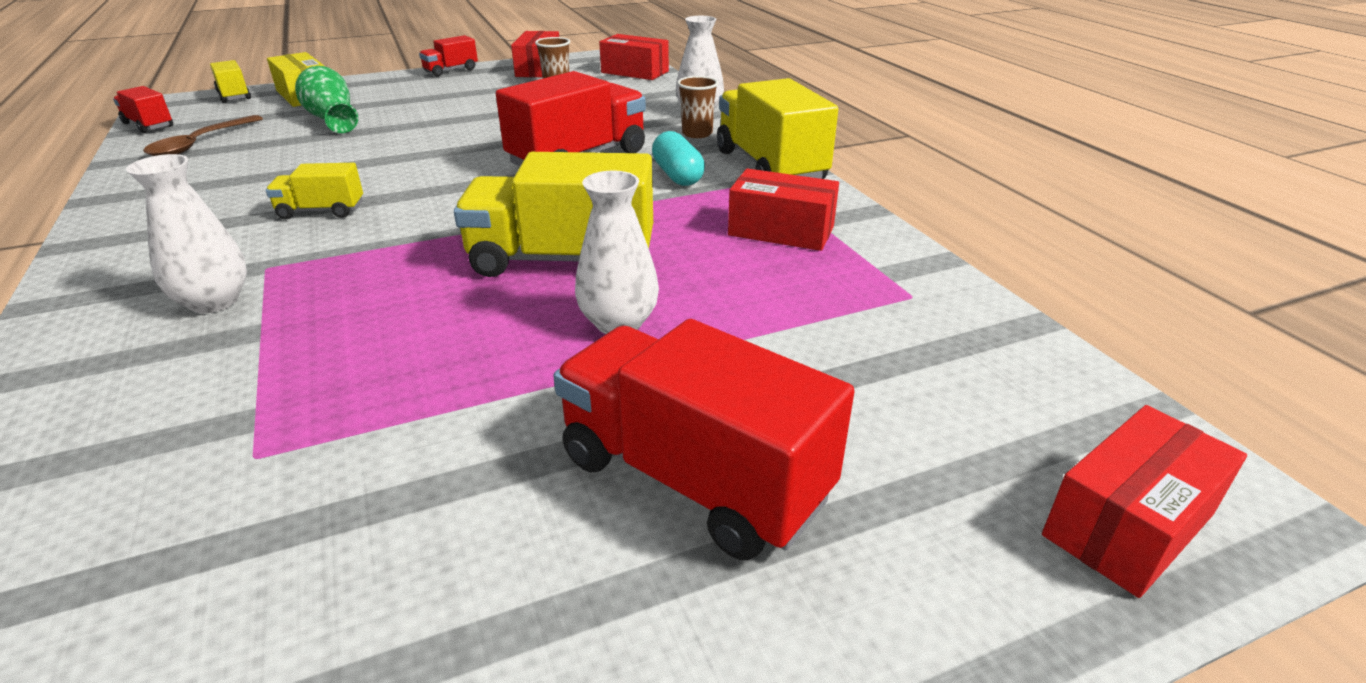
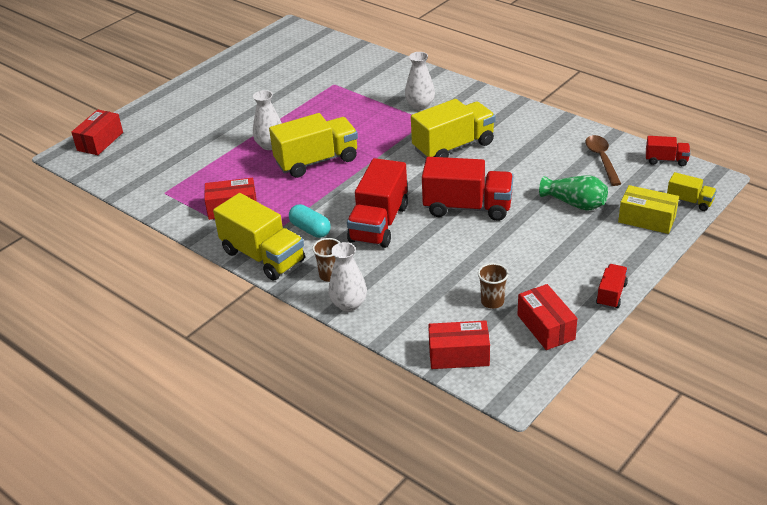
camera: 155 degrees right, 5 degrees up
yellow truck [266,163,363,219] -> yellow truck [411,99,496,159], size x1.99
red truck [553,319,855,560] -> red truck moved to [422,157,513,221]

